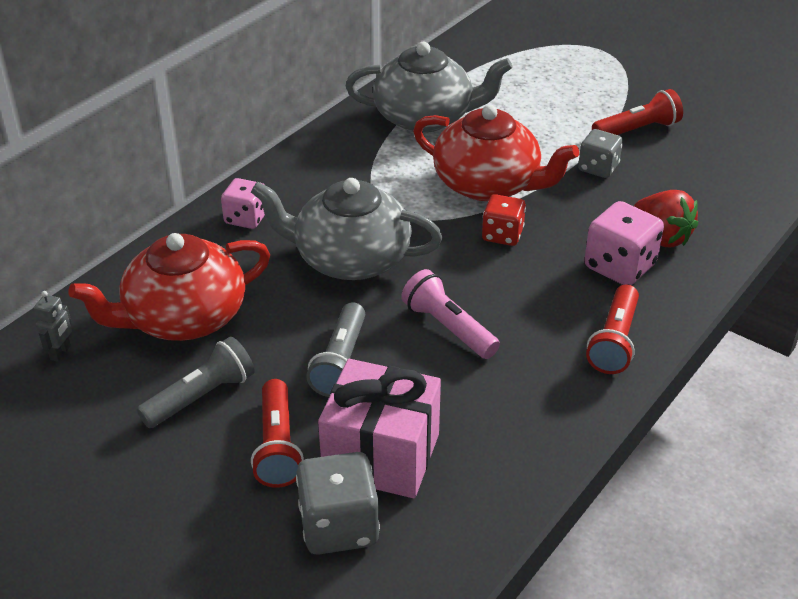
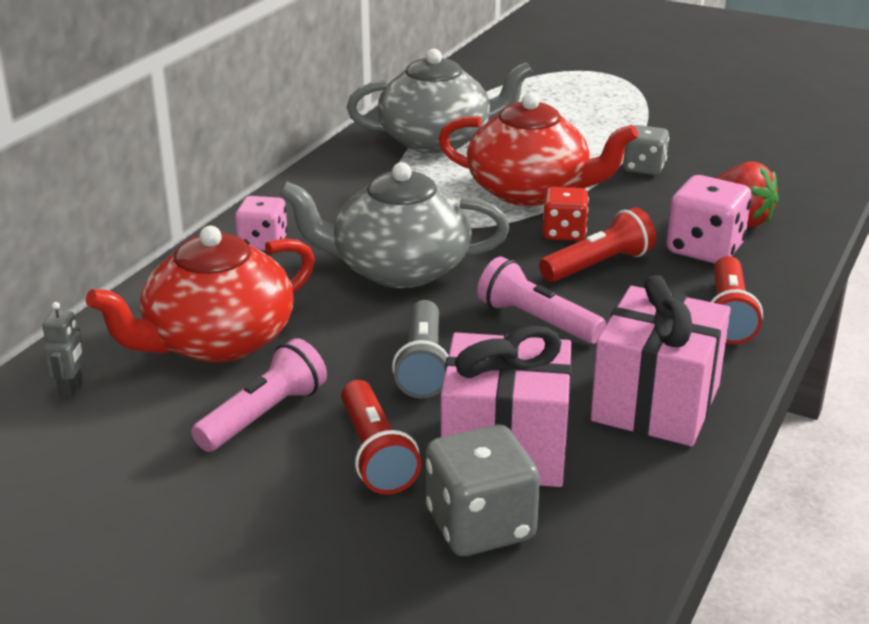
camera: 10 degrees left, 10 degrees down
grey flashlight [137,337,255,428] -> pink flashlight [191,338,327,452]
red flashlight [592,89,683,135] -> red flashlight moved to [539,207,656,282]
none -> pink gift [591,275,731,446]

